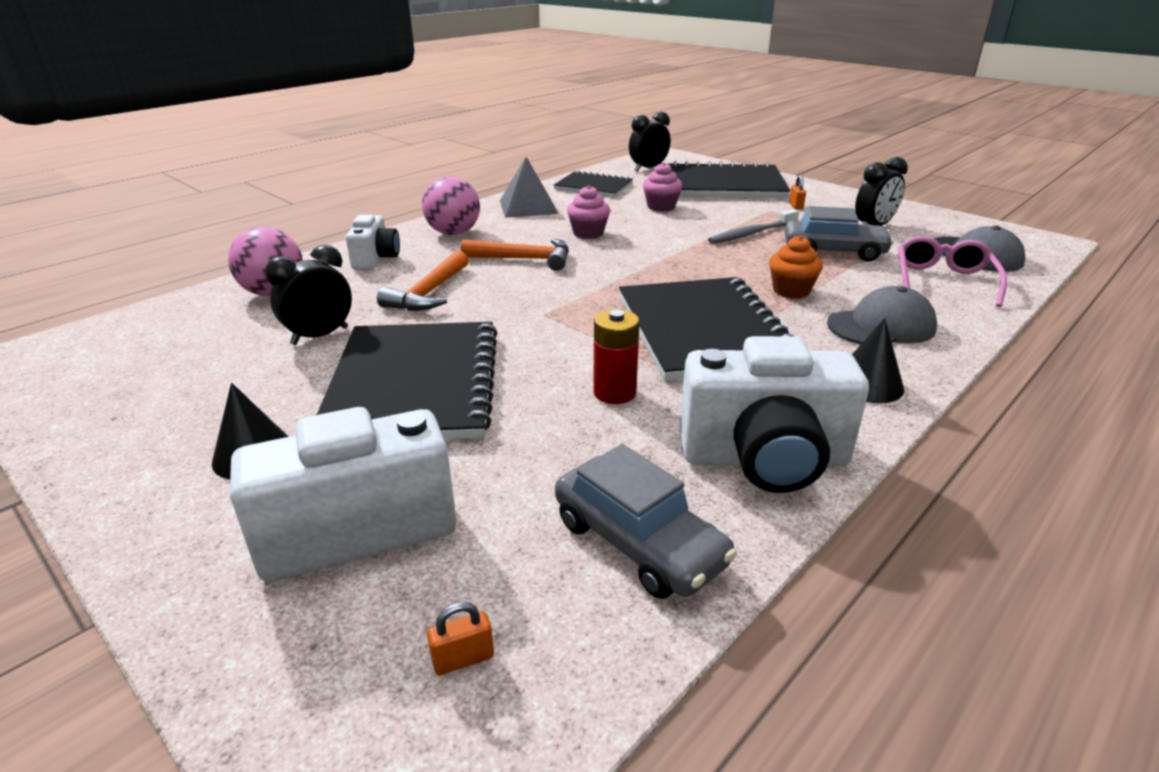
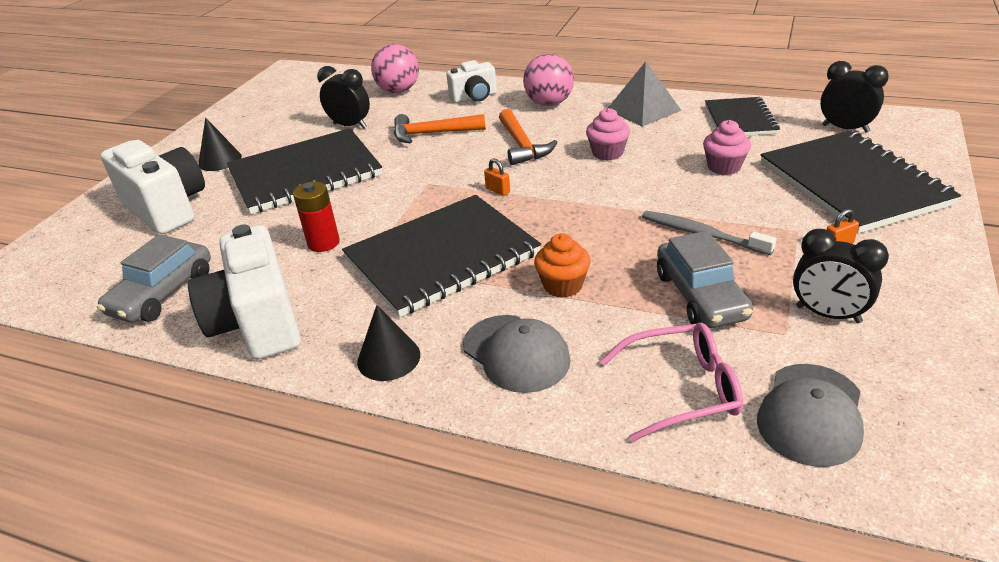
camera: 70 degrees right, 5 degrees up
orange padlock [427,602,494,675] -> orange padlock moved to [484,158,510,196]

